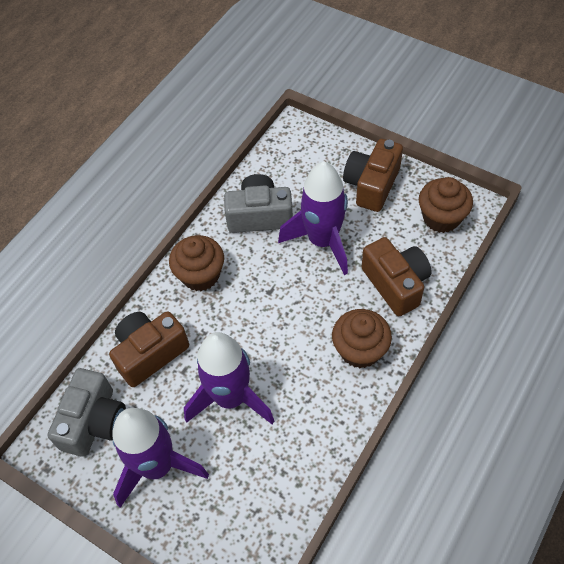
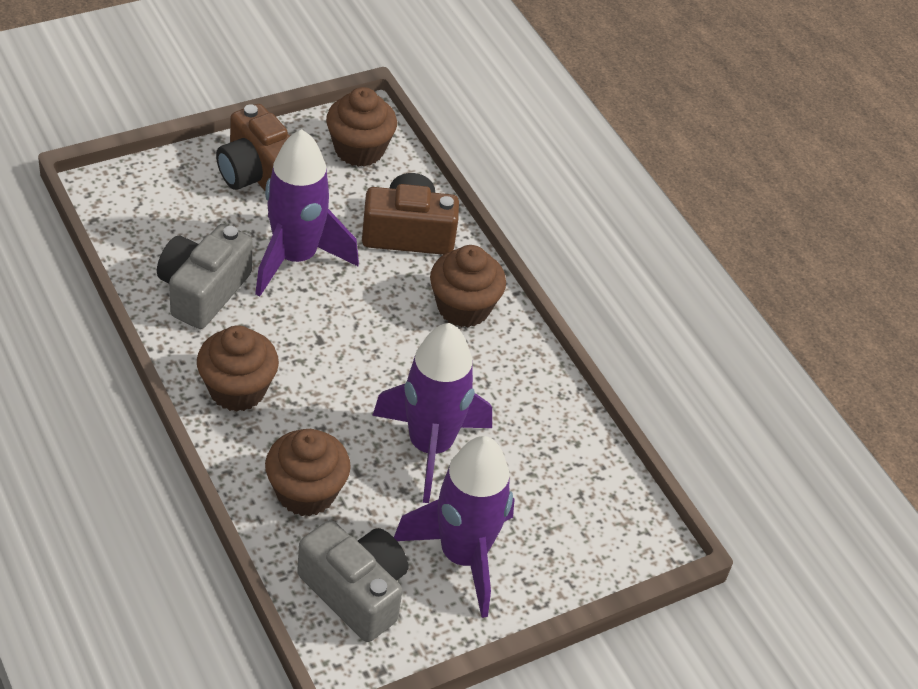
camera: 70 degrees left, 10 degrees down
brown camera [109,311,189,387] -> brown cupcake [265,429,351,517]

